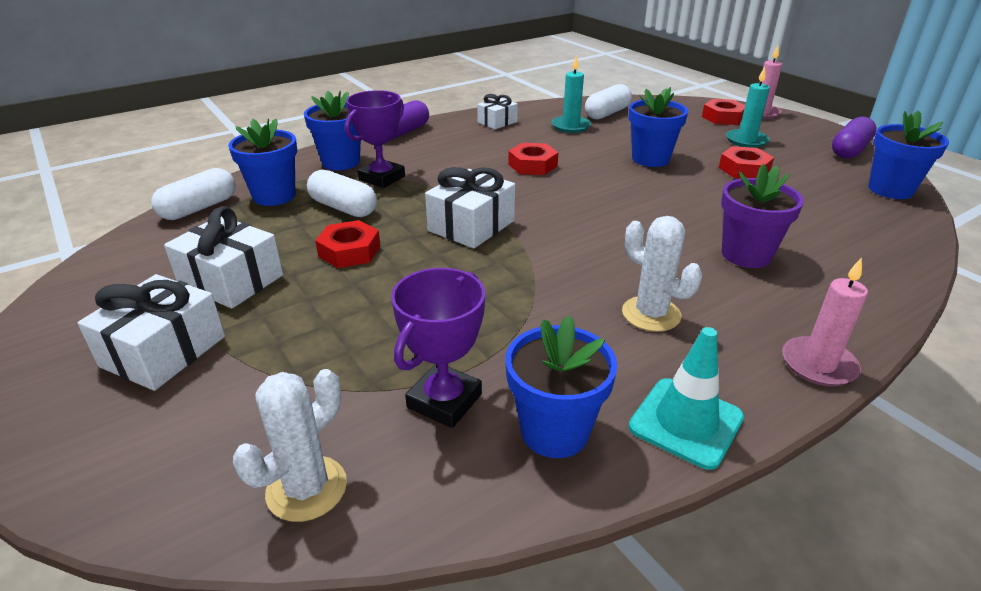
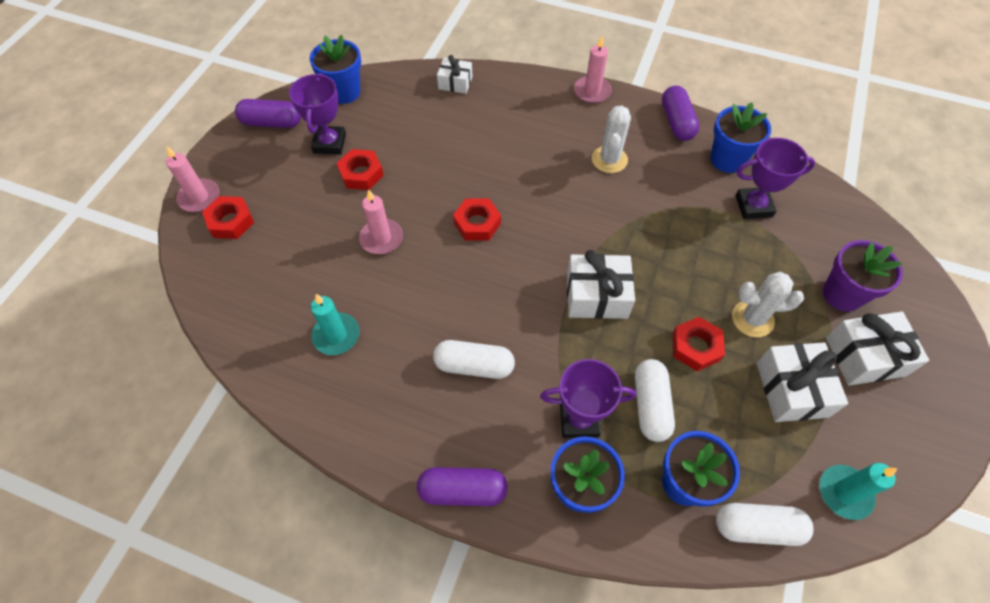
camera: 125 degrees left, 25 degrees up
white cactus [233,369,347,522] -> white cactus moved to [732,272,804,337]
white gift [477,94,518,129] -> white gift moved to [437,55,472,94]
red nut [508,143,558,175] -> red nut moved to [453,198,501,241]
white capsule [585,84,632,119] -> white capsule moved to [433,340,515,379]
blue flower pot [629,87,688,167] -> pink candle [359,189,403,254]
turquoise traffic cone [629,327,744,470] -> purple capsule [662,86,699,141]
purple flower pot [721,164,804,268] -> purple flower pot moved to [823,240,903,312]
turquoise candle [726,67,770,148] -> turquoise candle moved to [820,463,898,520]
none -> purple trophy [289,73,346,155]

